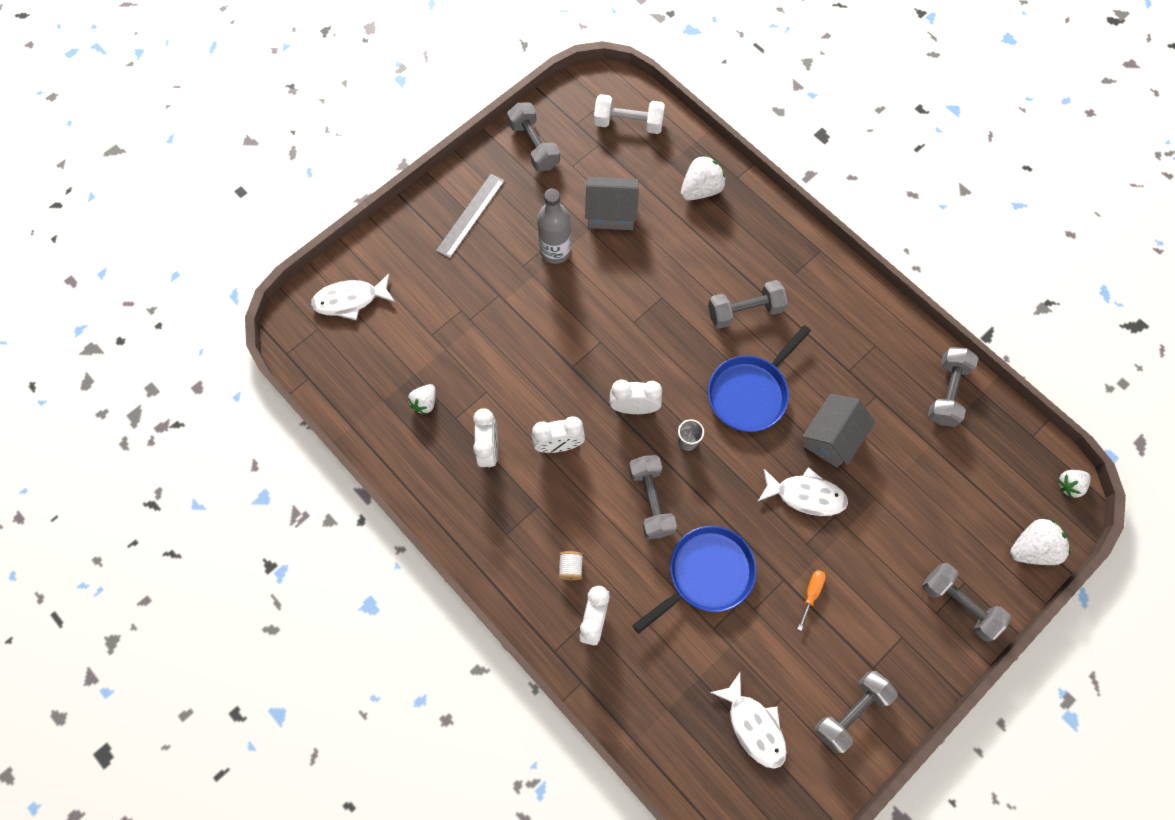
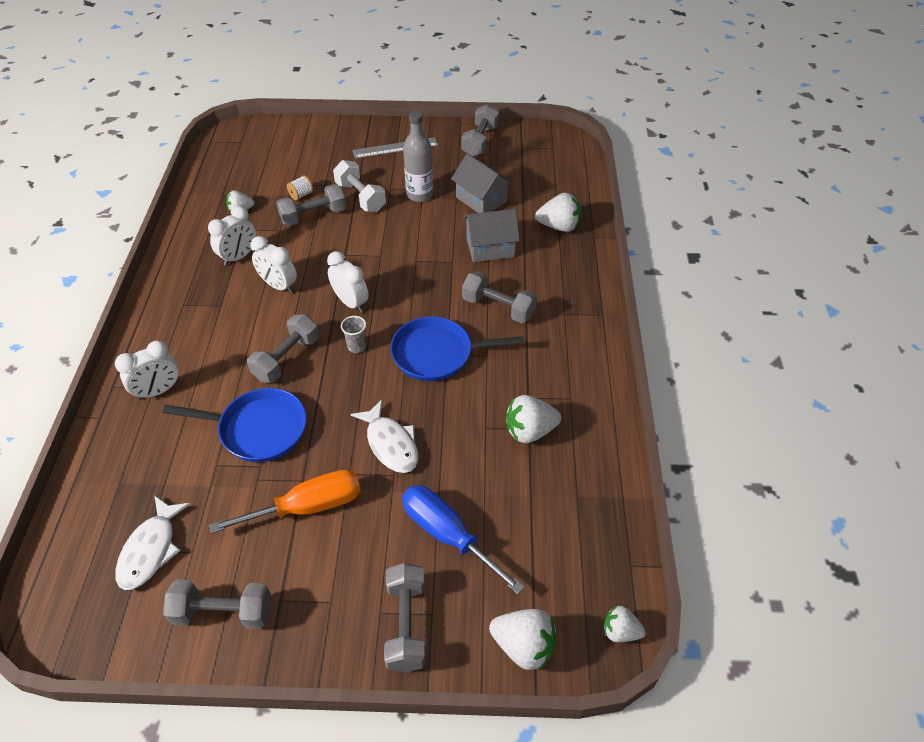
camera: 45 degrees right, 20 degrees down
white fish [311,274,395,320] -> none
white spool [558,551,583,580] -> white spool moved to [287,175,313,200]
white dumbbell [594,94,665,134] -> white dumbbell moved to [333,160,386,212]
orange screwdriver [798,570,826,631] -> orange screwdriver [209,470,361,534], size x2.16
grey house [802,394,875,468] -> grey house moved to [463,209,520,262]
grey dumbbell [928,347,978,427] -> grey dumbbell moved to [276,184,346,226]
none -> blue screwdriver [402,485,525,595]
none -> white strawberry [506,395,561,443]

